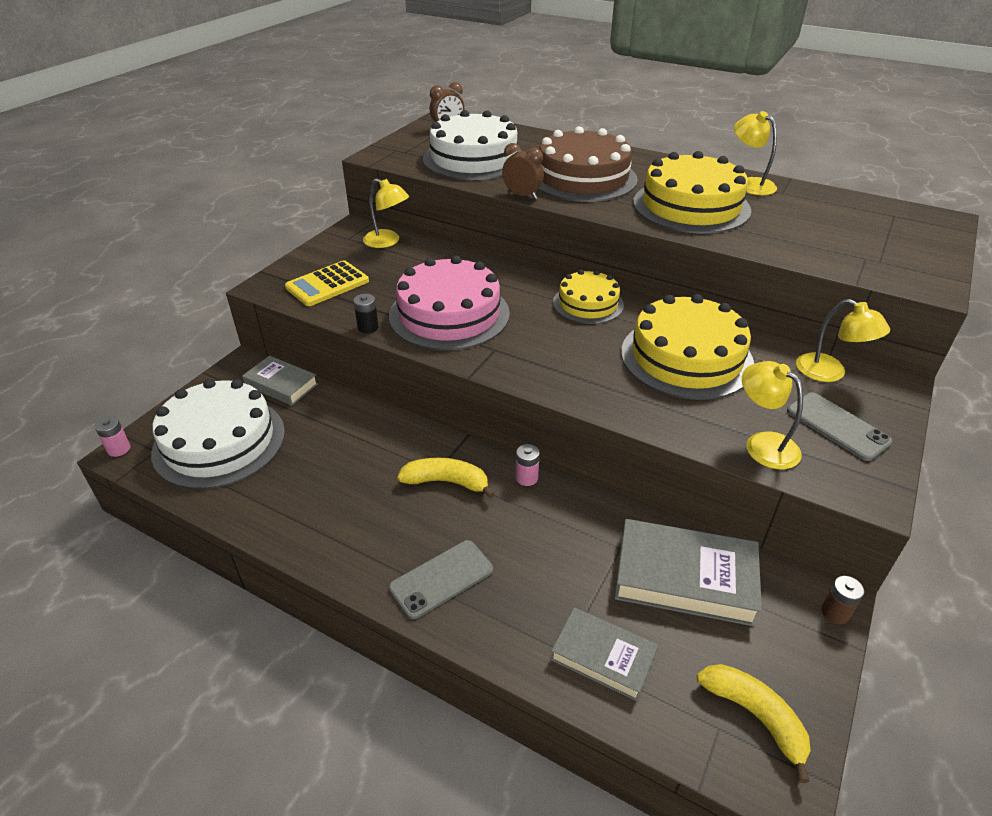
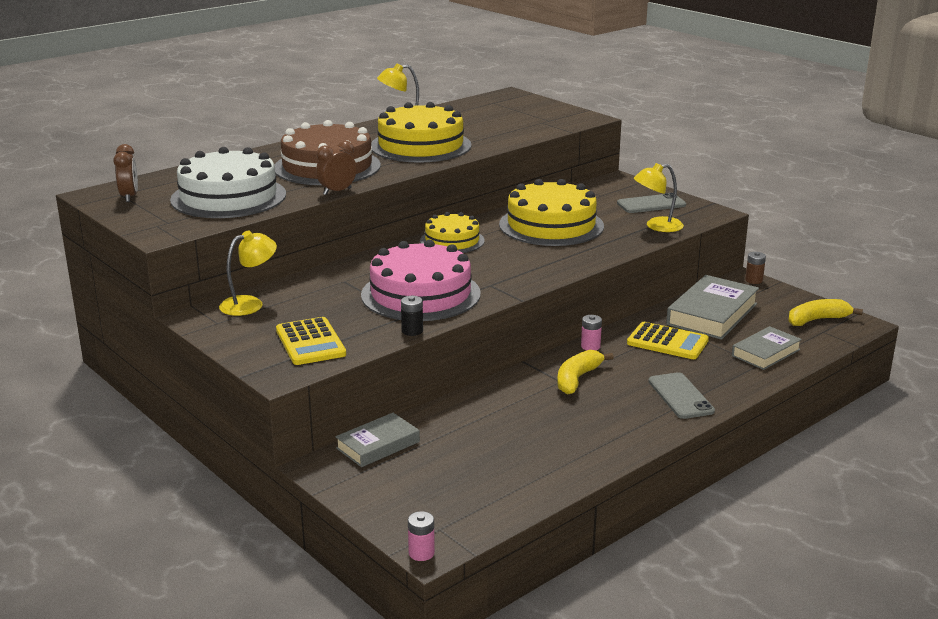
camera: 70 degrees left, 15 degrees down
white cake [151,379,285,489] -> none
yellow lamp [796,299,890,382] -> none
none -> yellow calculator [627,322,709,359]

